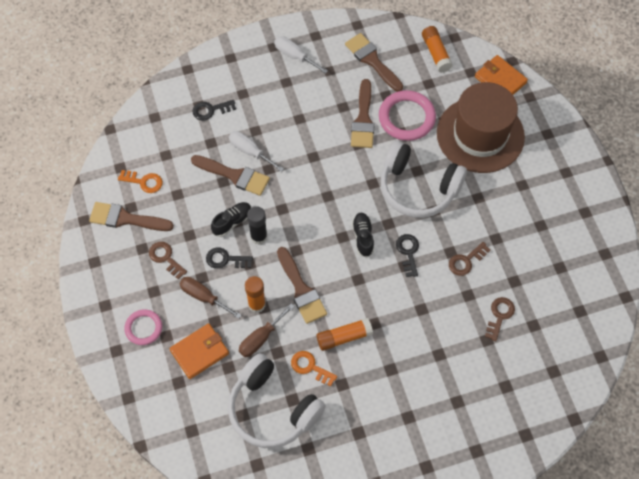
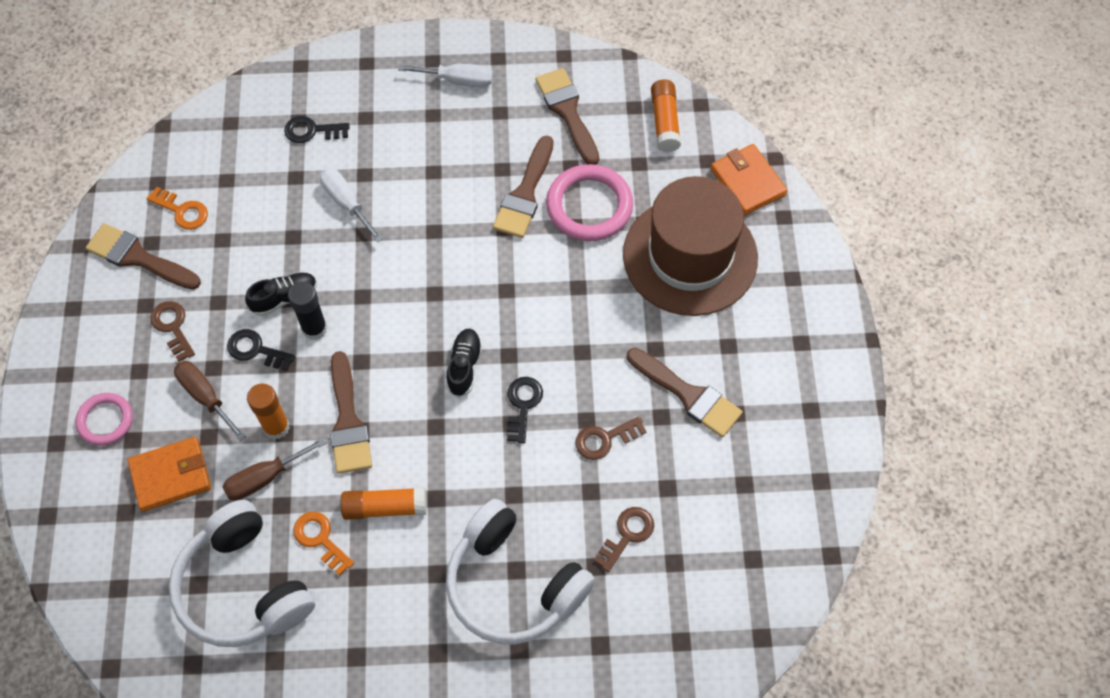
camera: 15 degrees right, 0 degrees up
brown brush [191,155,270,196] -> brown brush moved to [627,348,743,438]
white screwdriver [274,36,328,74] -> white screwdriver turned 135 degrees clockwise [398,64,493,88]
white headphones [381,141,467,218] -> white headphones moved to [446,499,595,645]

